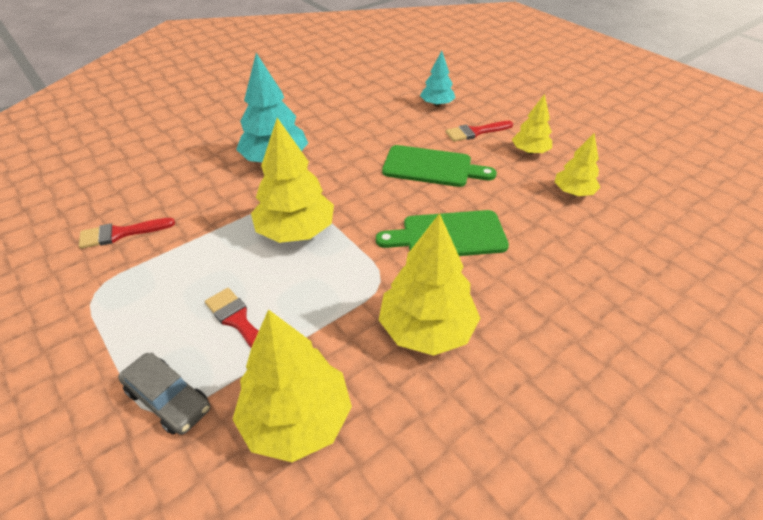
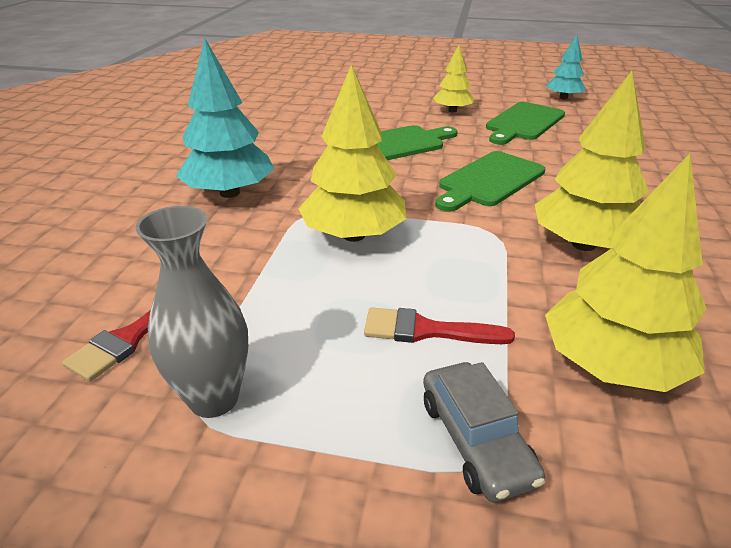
camera: 40 degrees left, 10 degrees down
grey car [118,352,210,435] -> grey car turned 75 degrees clockwise [423,362,545,502]
turquoise tree [420,51,455,107] -> turquoise tree moved to [547,35,586,100]
red brush [446,121,513,142] -> none
yellow tree [555,133,600,196] -> green cutting board [486,102,565,145]
none -> grey vase [135,206,248,418]

